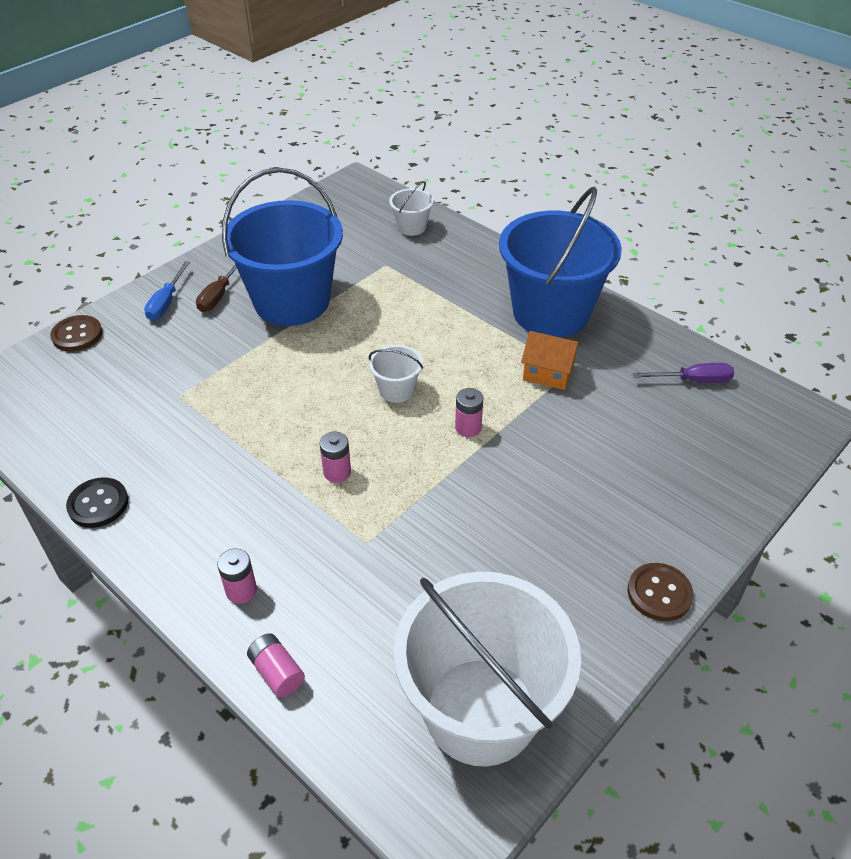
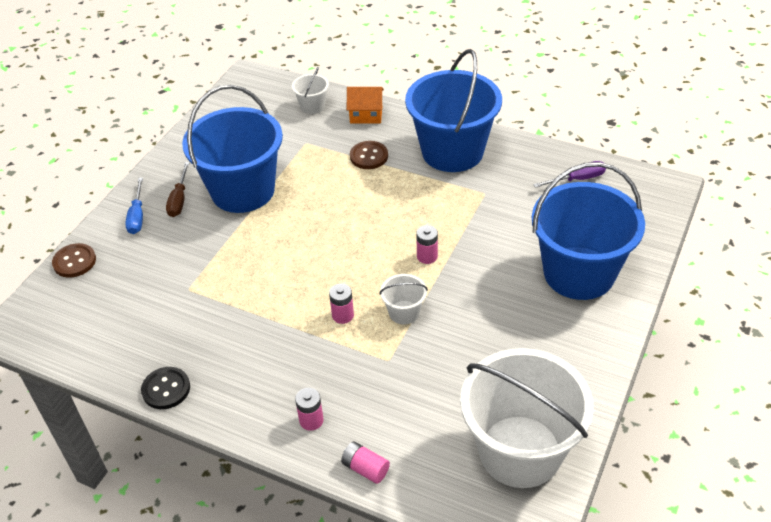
camera: 15 degrees left, 0 degrees up
white bucket [369,345,423,403] -> white bucket moved to [379,274,428,325]
orange house [521,331,581,390] -> orange house moved to [347,87,384,123]
brown button [627,563,693,621] -> brown button moved to [350,141,388,169]
none -> blue bucket [532,162,645,300]

